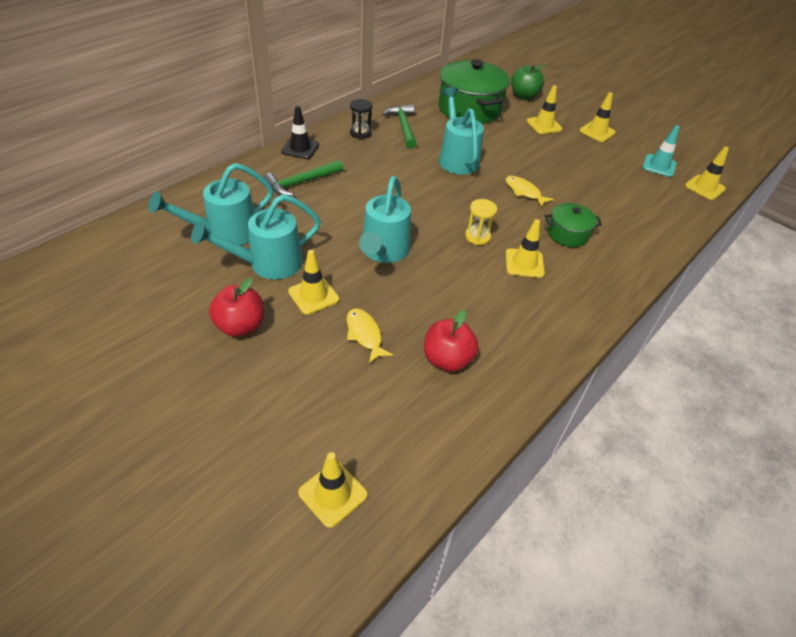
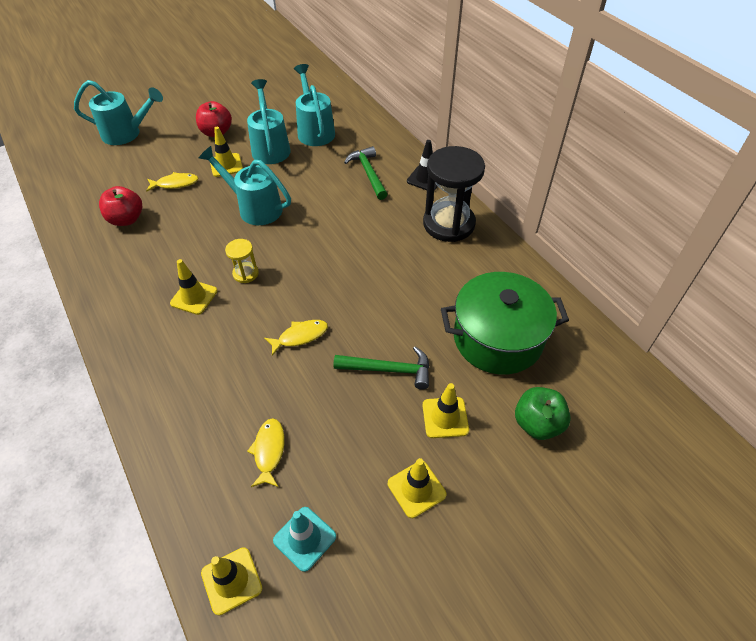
camera: 110 degrees right, 5 degrees up
yellow traffic cone [298,452,367,528] -> none
black hourglass [350,99,372,139] -> black hourglass [423,146,485,242], size x2.17
green hammer [383,105,417,149] -> green hammer moved to [334,346,430,389]
turquoise watering can [439,87,484,175] -> turquoise watering can moved to [74,80,163,145]
green pot [544,203,602,247] -> none
none -> yellow fish [247,418,285,487]

